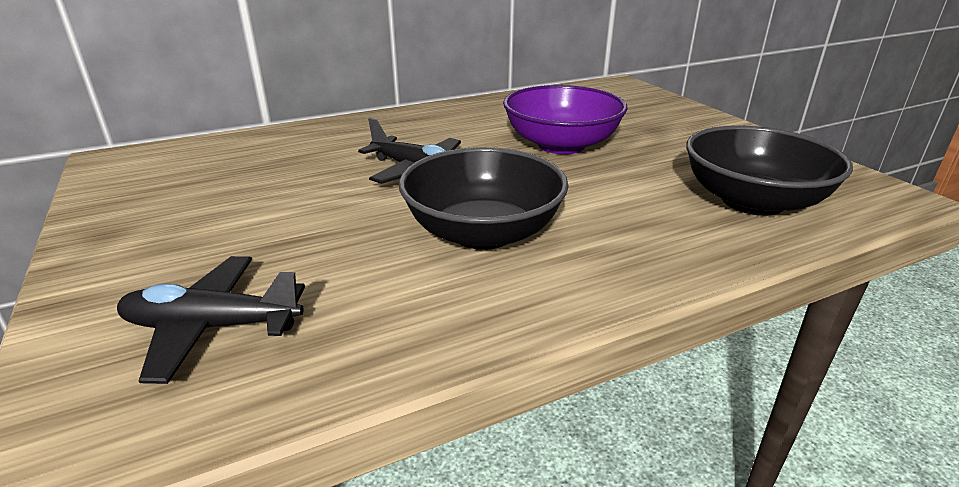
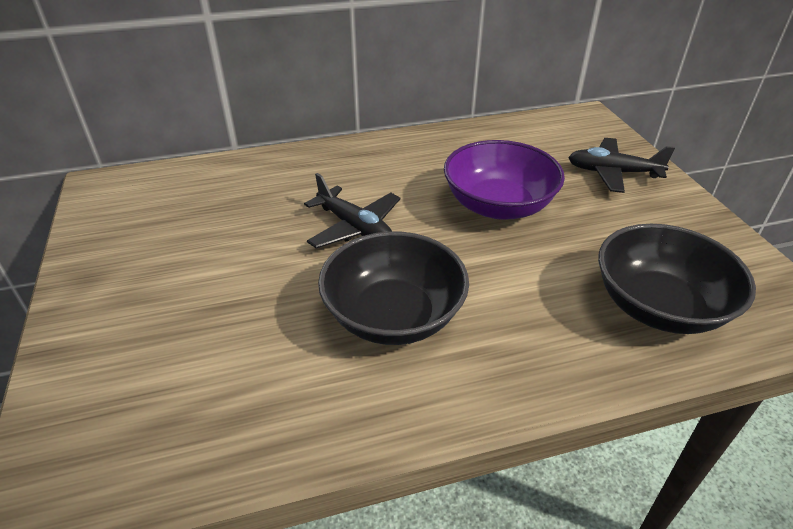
camera: 10 degrees right, 10 degrees up
black plane [117,256,305,384] -> black plane moved to [568,138,675,193]

